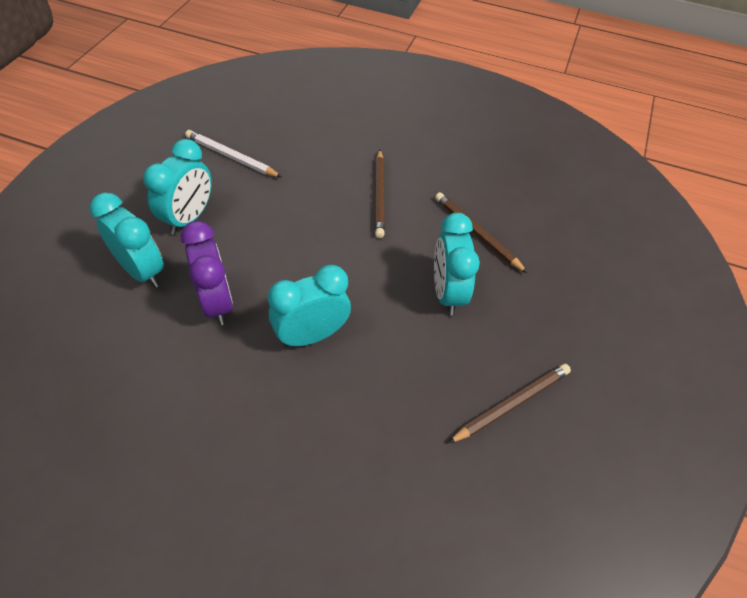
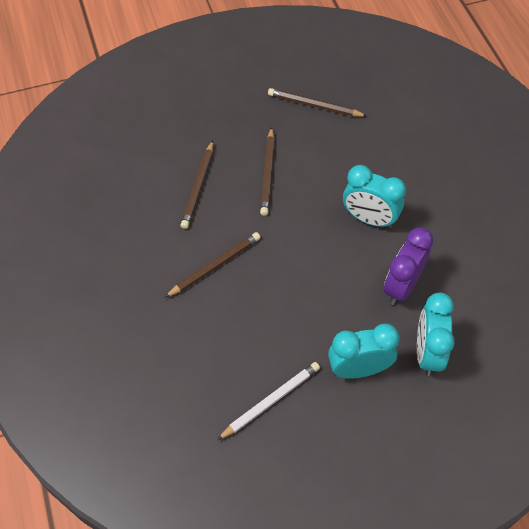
camera: 125 degrees left, 5 degrees up
white pencil [185,130,282,177] -> white pencil turned 120 degrees counterclockwise [217,362,320,440]
turquoise clock [434,213,480,316] -> brown pencil [260,127,275,216]

